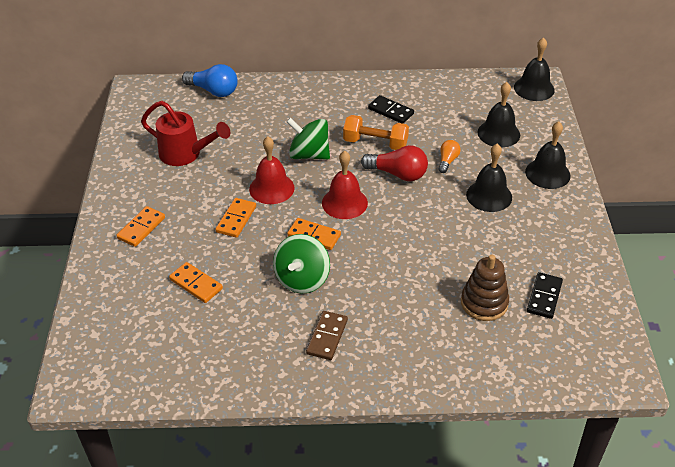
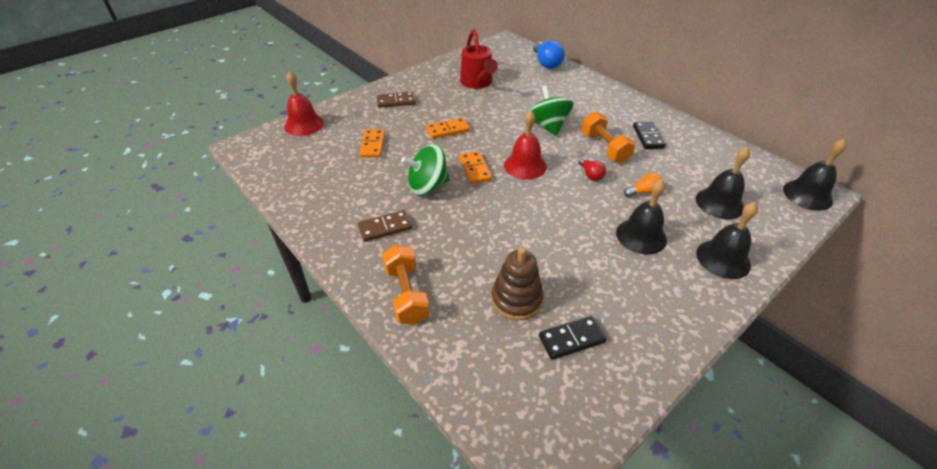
camera: 50 degrees right, 0 degrees up
orange domino [116,206,165,247] -> brown domino [377,92,415,108]
red bell [249,136,295,204] -> red bell moved to [284,71,324,136]
red light bulb [361,145,428,181] -> red light bulb [578,157,606,181], size x0.57
none -> orange dumbbell [382,244,430,325]

